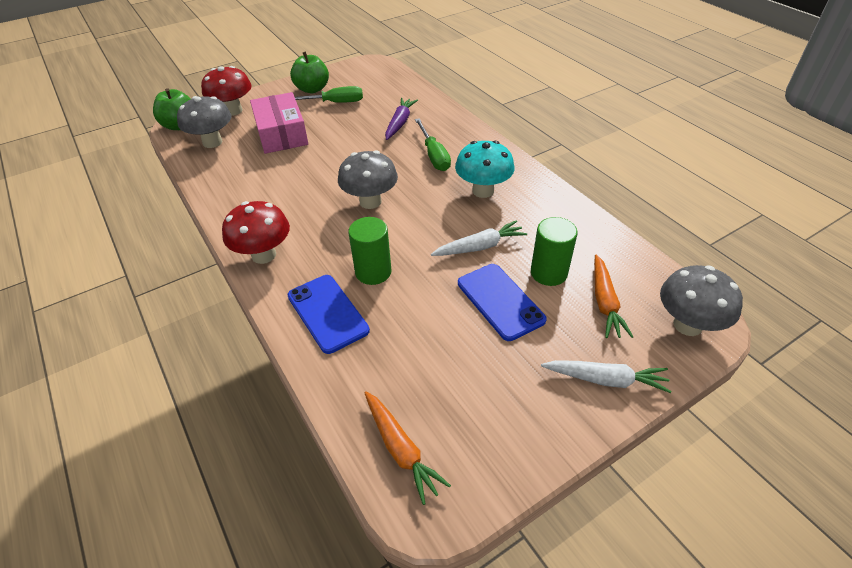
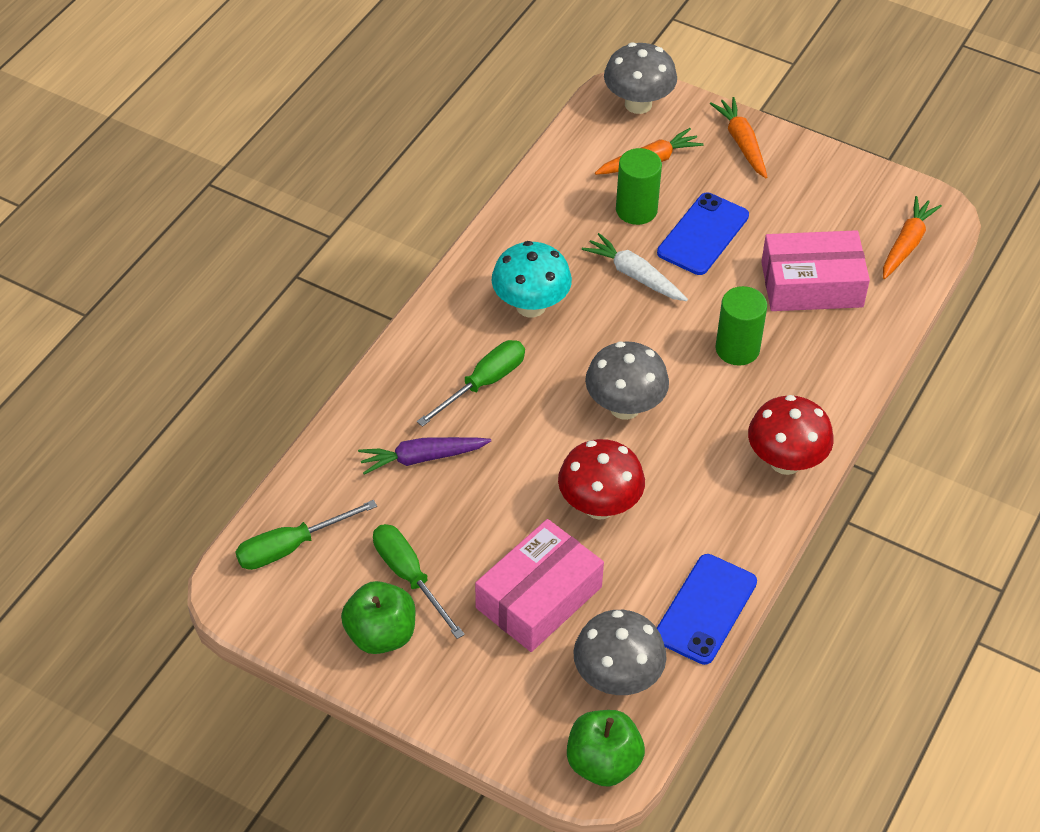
camera: 120 degrees left, 5 degrees up
red mushroom [201,66,252,116] -> red mushroom moved to [558,439,645,520]
blue phone [288,275,370,354] -> blue phone moved to [657,554,757,665]
white carrot [541,360,672,393] -> orange carrot [710,97,767,178]
none -> green screwdriver [235,500,377,570]
none -> pink box [761,230,870,311]

